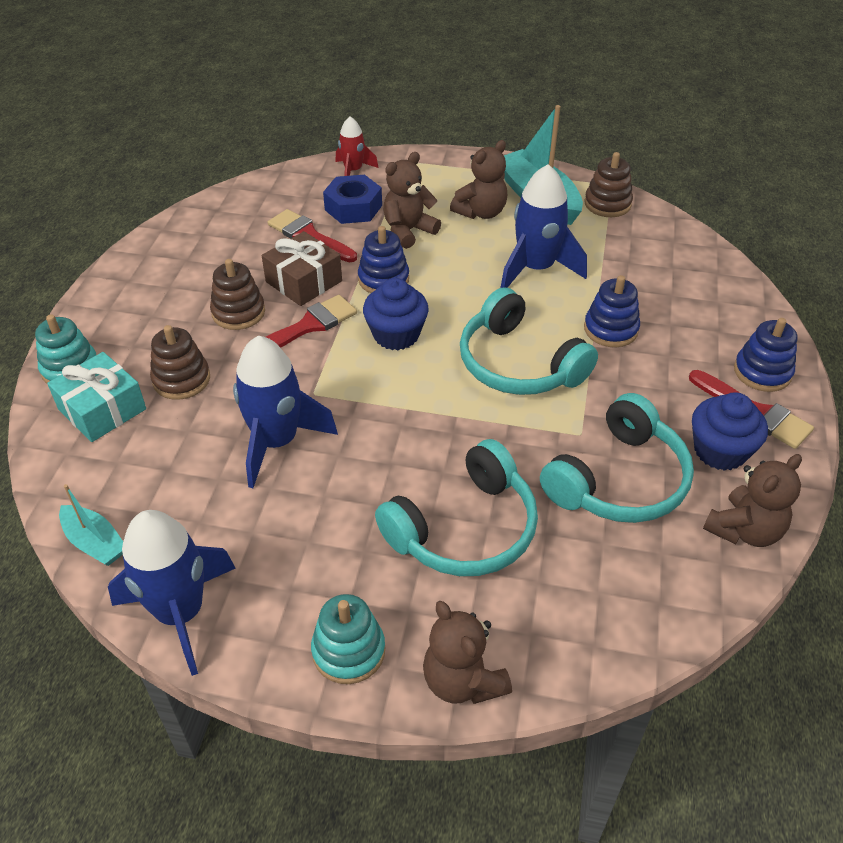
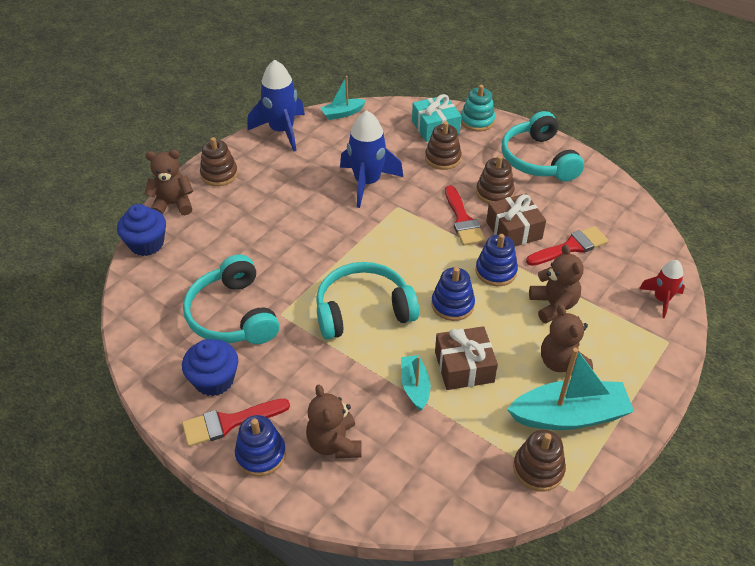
camera: 115 degrees right, 0 degrees up
turquoise stacking toy [311,594,385,684] -> brown stacking toy [200,137,238,186]
blue nut [323,175,382,224] -> none
blue cupcake [363,278,429,350] -> blue cupcake moved to [117,204,166,256]
turquoise headphones [375,439,538,576] -> turquoise headphones moved to [502,111,584,182]
blue rocket [500,164,587,288] -> brown gift [435,326,498,390]
blue stacking toy [584,275,640,347] -> blue stacking toy moved to [431,267,475,321]
brown teddy bear [703,454,802,547] -> brown teddy bear moved to [306,385,362,458]
none -> turquoise boat [401,355,431,411]

